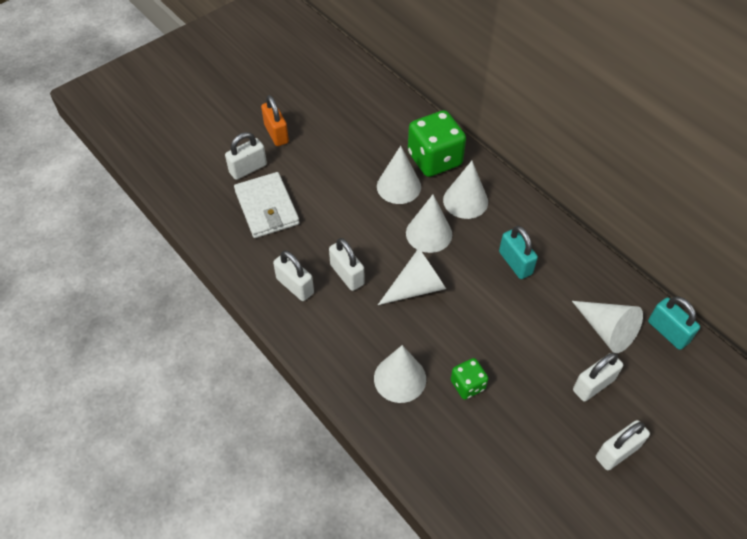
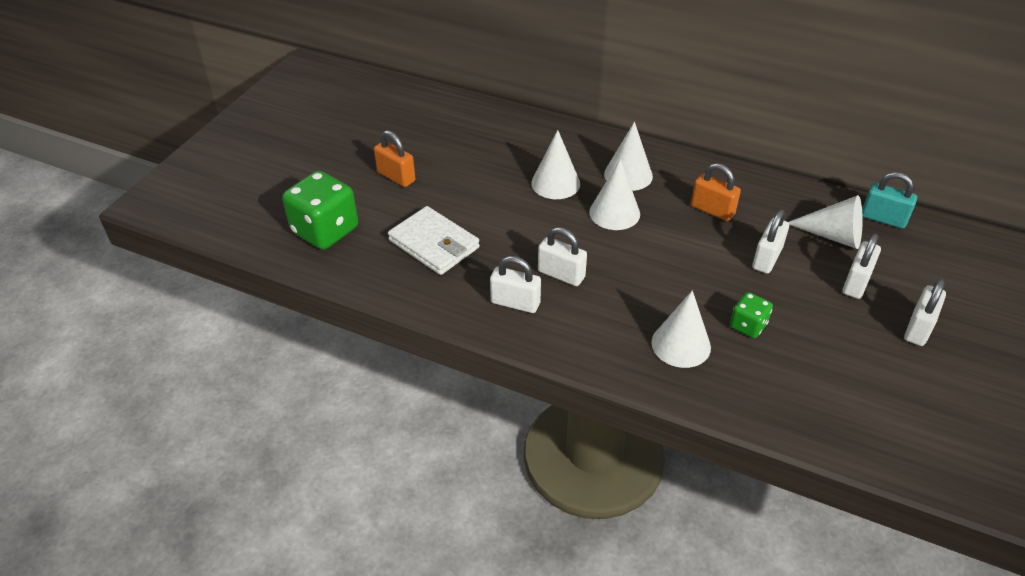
camera: 25 degrees left, 10 degrees down
white padlock [225,132,267,180] -> white padlock moved to [752,210,789,274]
white cone [378,248,446,305] -> none
green dice [408,110,466,177] -> green dice moved to [282,171,358,250]
turquoise padlock [499,226,538,279] -> orange padlock [691,163,741,221]

